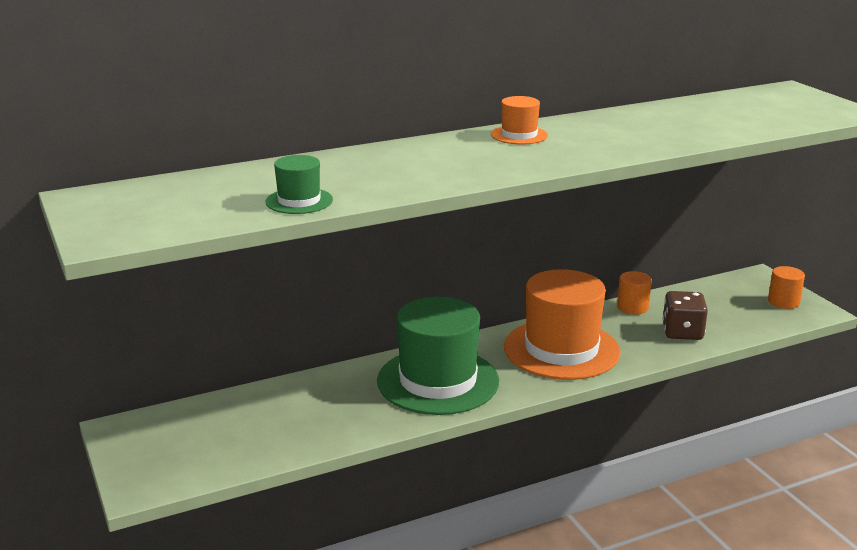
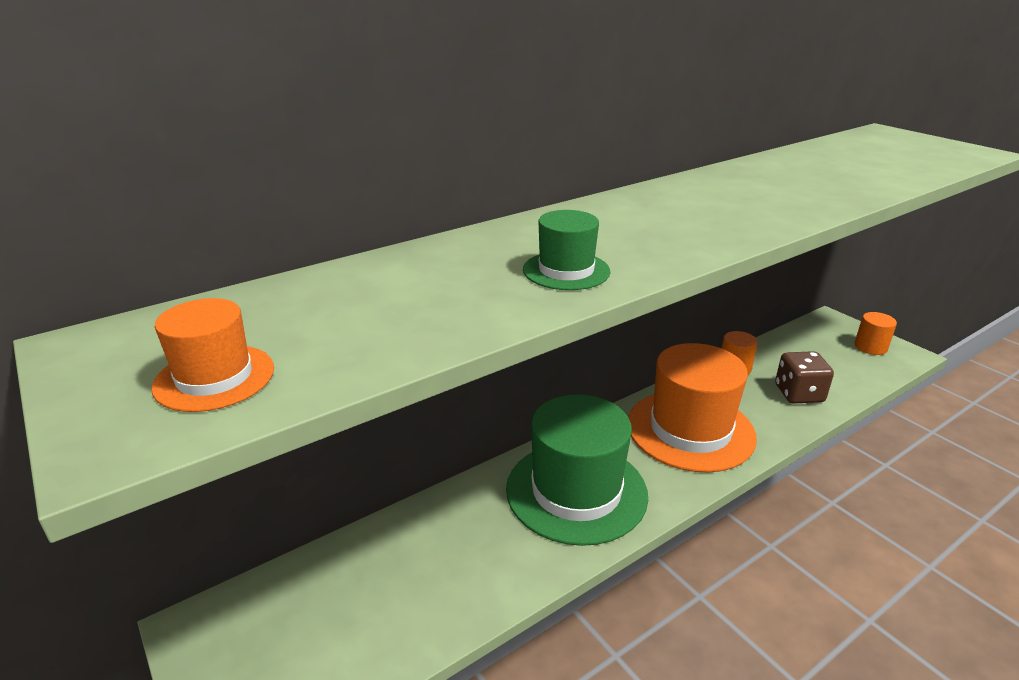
camera: 10 degrees left, 5 degrees up
green hat [265,155,333,214] -> green hat moved to [523,210,610,290]
orange hat [491,96,548,144] -> orange hat moved to [151,298,274,412]

